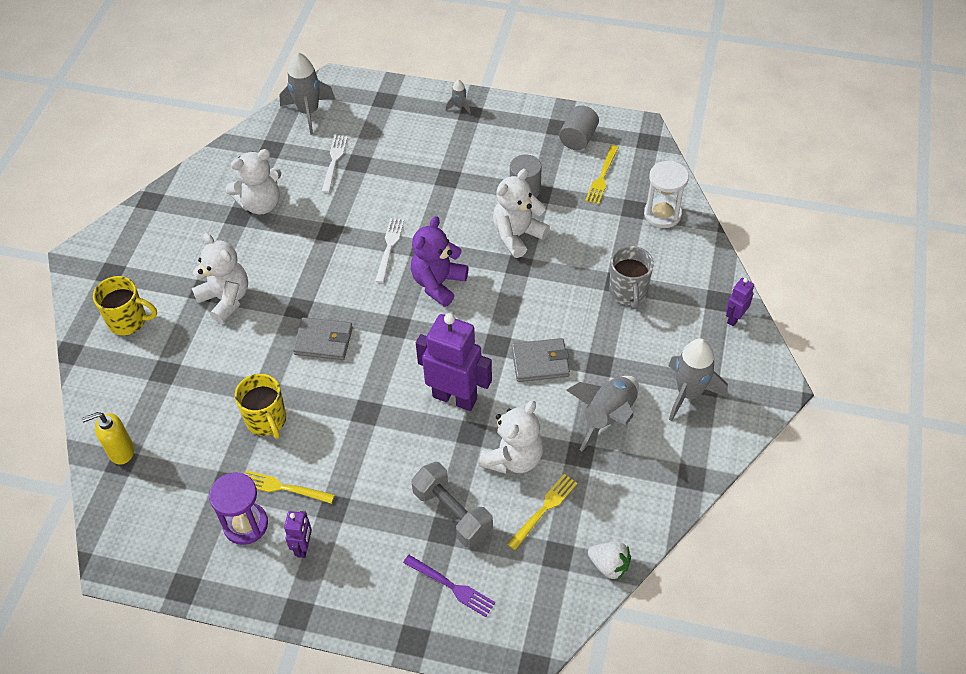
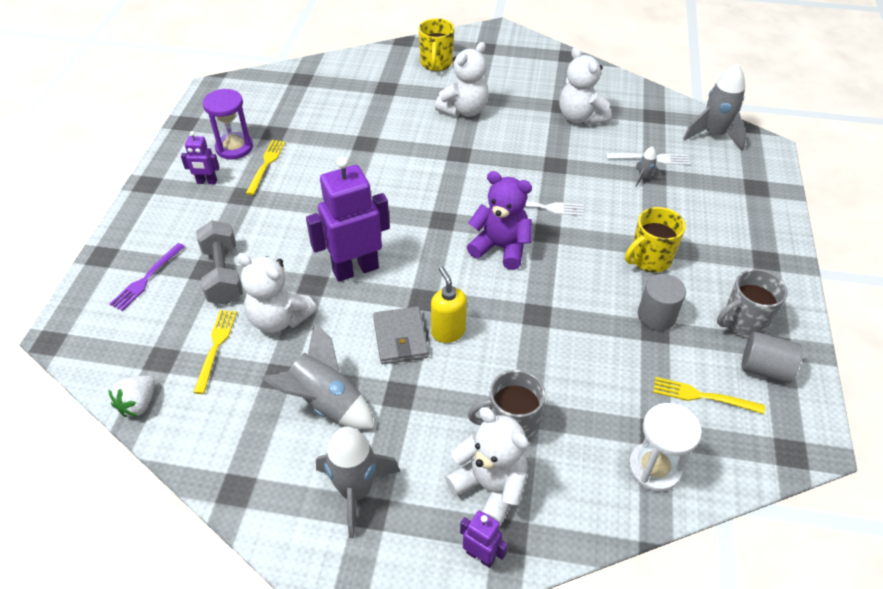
camera: 85 degrees right, 5 degrees down
yellow soap dispenser [82,412,134,465] -> yellow soap dispenser moved to [431,267,467,343]
yellow mug [235,374,286,439] -> yellow mug moved to [625,207,686,273]
grey wallet [293,317,353,360] -> none
grey dumbbell [411,462,493,547] -> grey dumbbell turned 60 degrees counterclockwise [196,220,243,305]
purple robot [416,313,492,411] -> purple robot turned 135 degrees counterclockwise [306,156,390,282]
grey rocket [445,79,471,114] -> grey rocket moved to [635,147,661,187]
white teddy bear [493,169,550,258] -> white teddy bear moved to [445,407,529,526]
yellow fork [508,474,578,550] -> yellow fork turned 120 degrees counterclockwise [193,310,237,394]
none -> grey mug [717,269,788,338]

